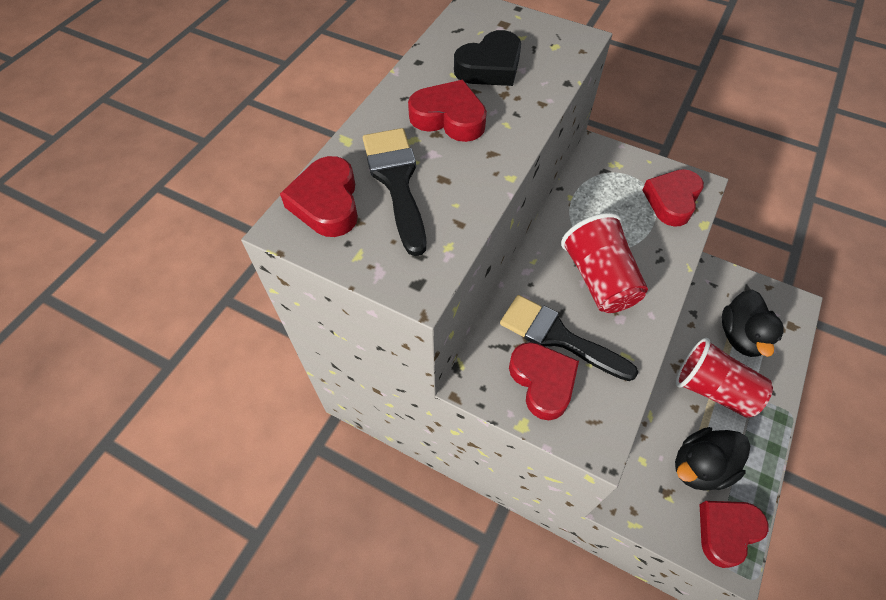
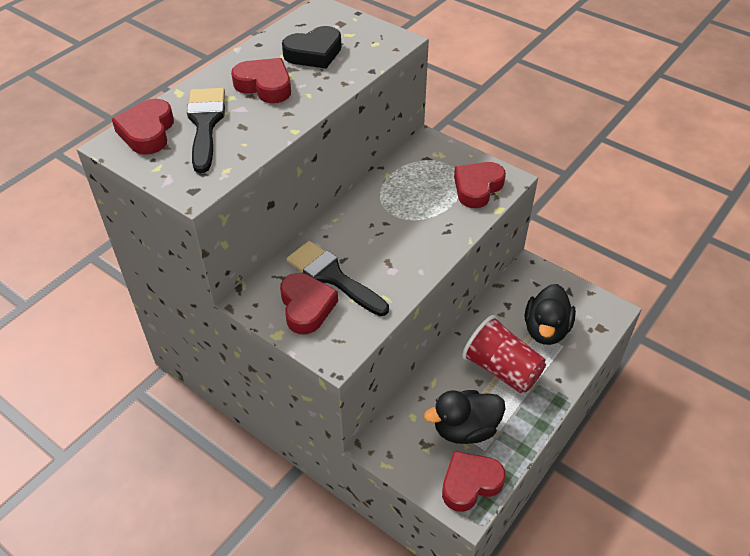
camera: 10 degrees right, 10 degrees down
red cup [561,213,648,313] -> none

